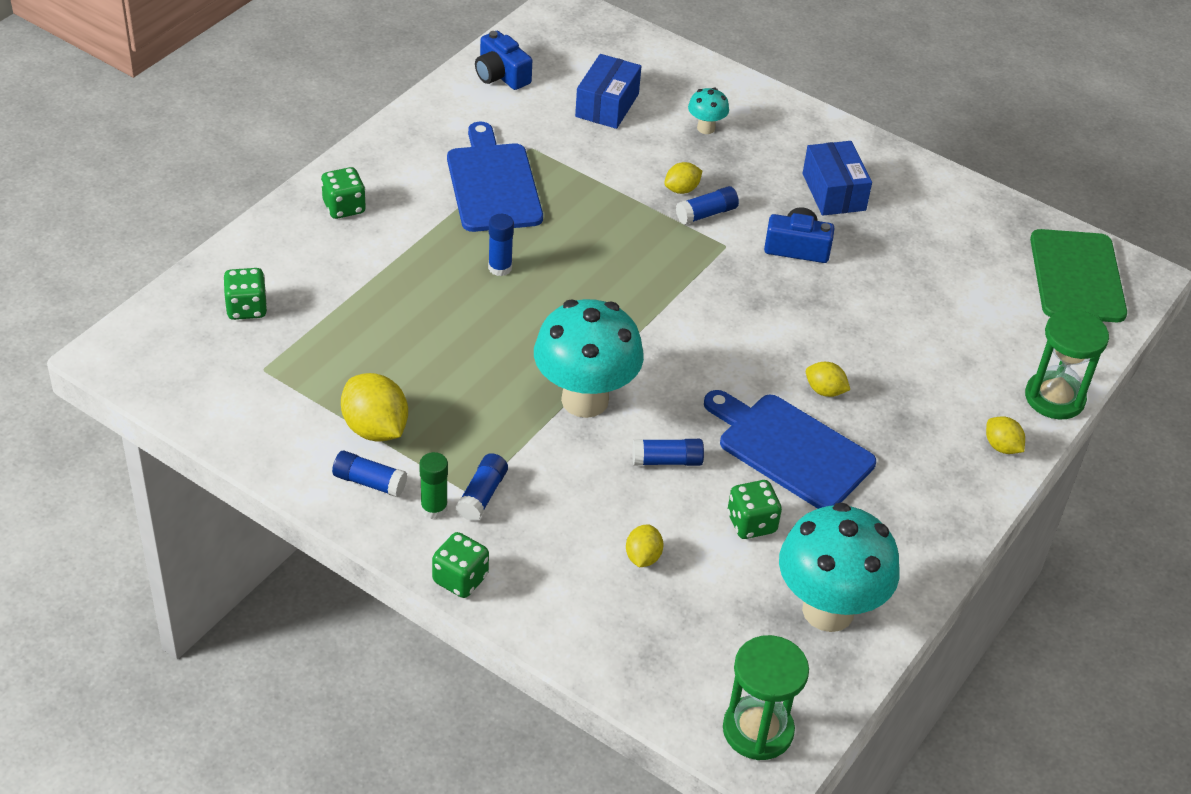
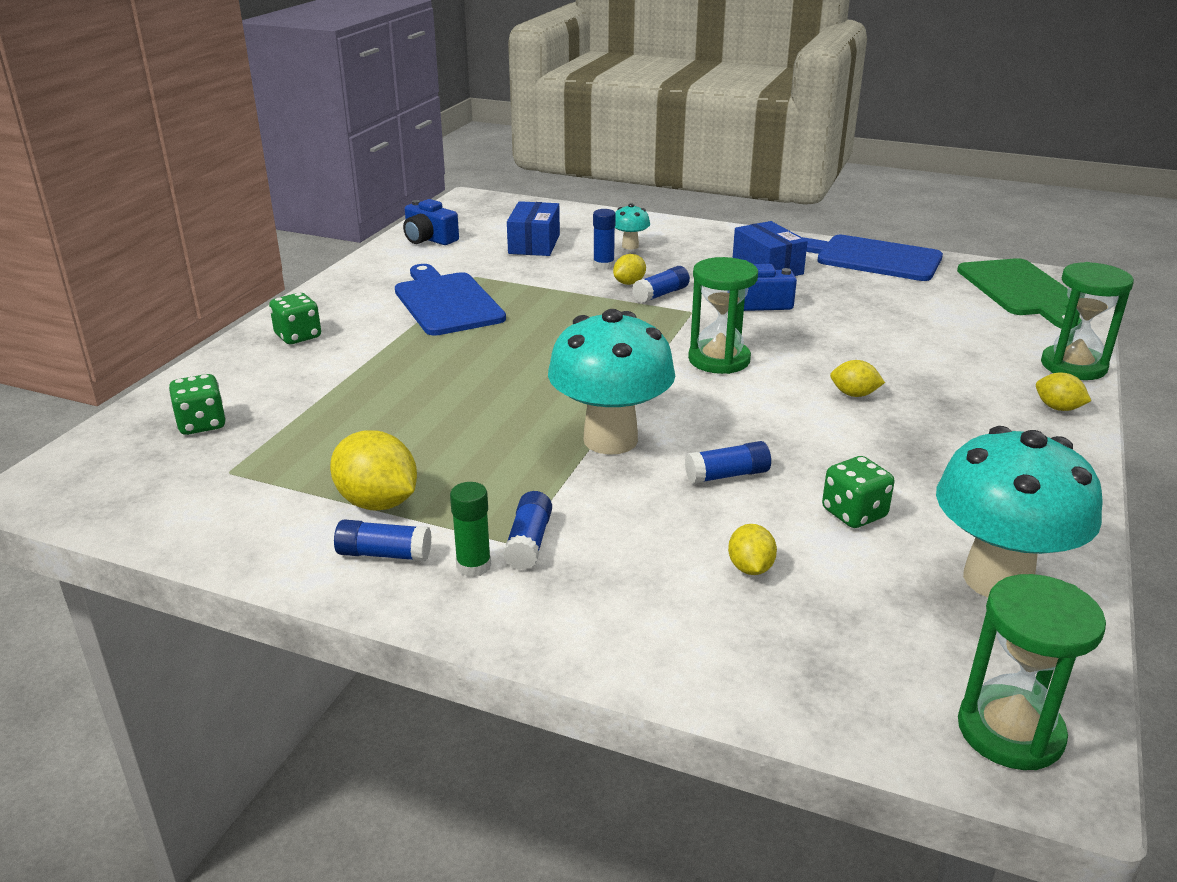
camera: 10 degrees left, 15 degrees down
green dice [432,532,489,598] -> none
blue glue stick [488,214,514,276] -> blue glue stick moved to [593,209,616,270]
blue cutting board [704,390,876,509] -> blue cutting board moved to [802,235,943,281]
none -> green hourglass [688,257,758,374]

